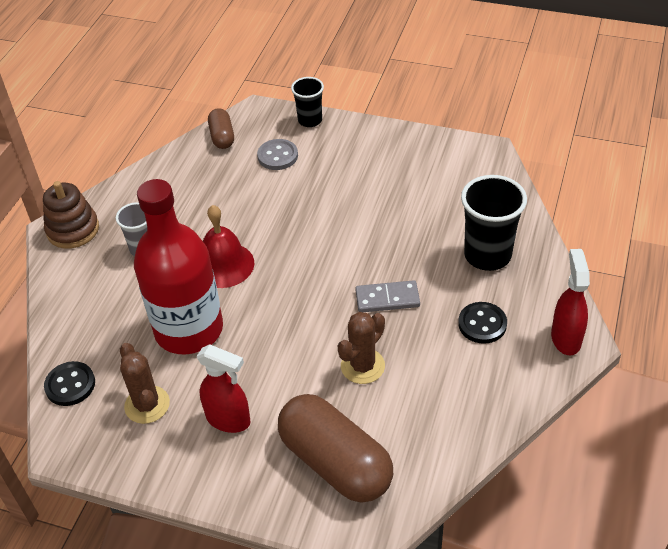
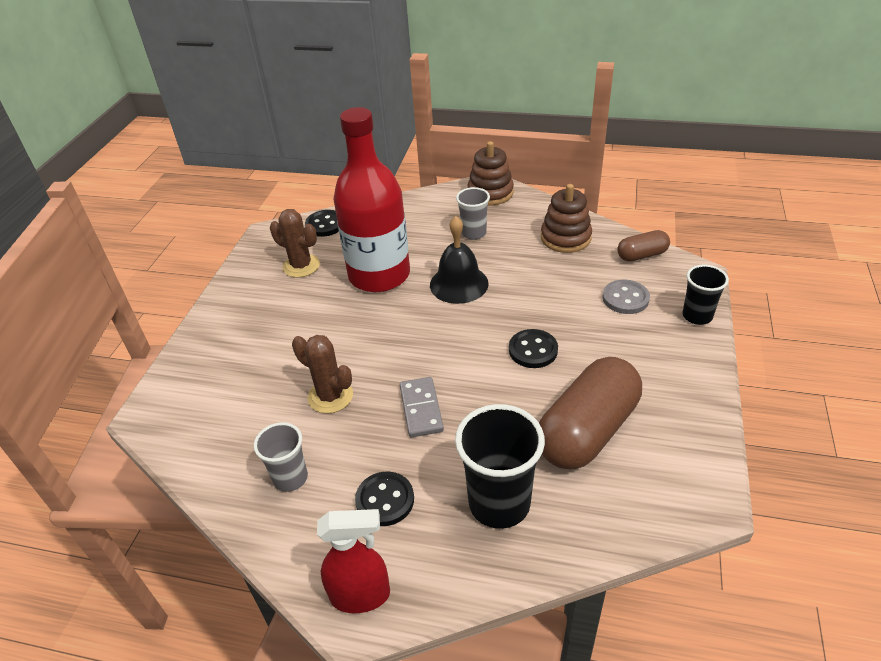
camera: 85 degrees right, 5 degrees down
brown cactus [120,343,170,424] -> brown cactus turned 60 degrees clockwise [270,209,320,278]
red spray bottle [196,344,250,433] -> none
red bell [203,205,254,288] -> black bell [430,216,488,304]
brown capsule [278,394,393,503] -> brown capsule moved to [539,357,642,469]
none -> grey cup [254,422,308,492]
none -> black button [509,329,558,368]
none -> brown stacking toy [541,184,592,253]

